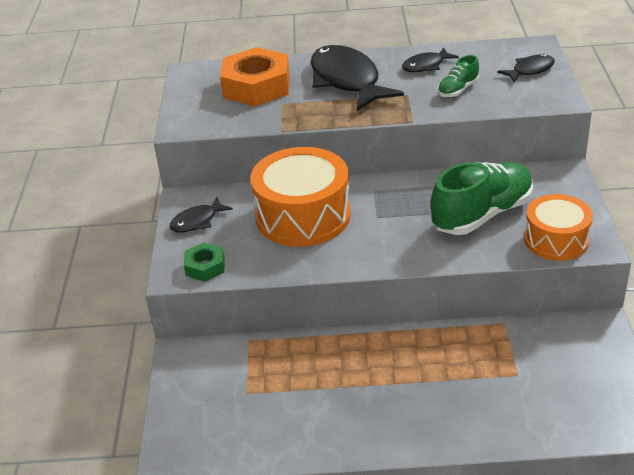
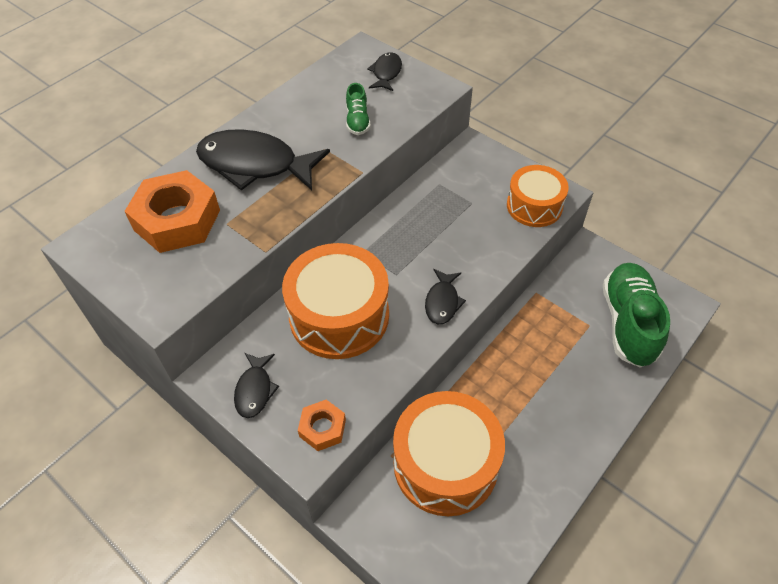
camera: 50 degrees left, 15 degrees up
green nut [184,242,224,282] -> orange nut [298,400,346,451]
black fish [402,47,459,72] -> black fish moved to [425,269,466,324]
green shoe [431,162,533,235] -> green shoe moved to [603,263,670,368]
none -> orange drum [393,391,505,516]

